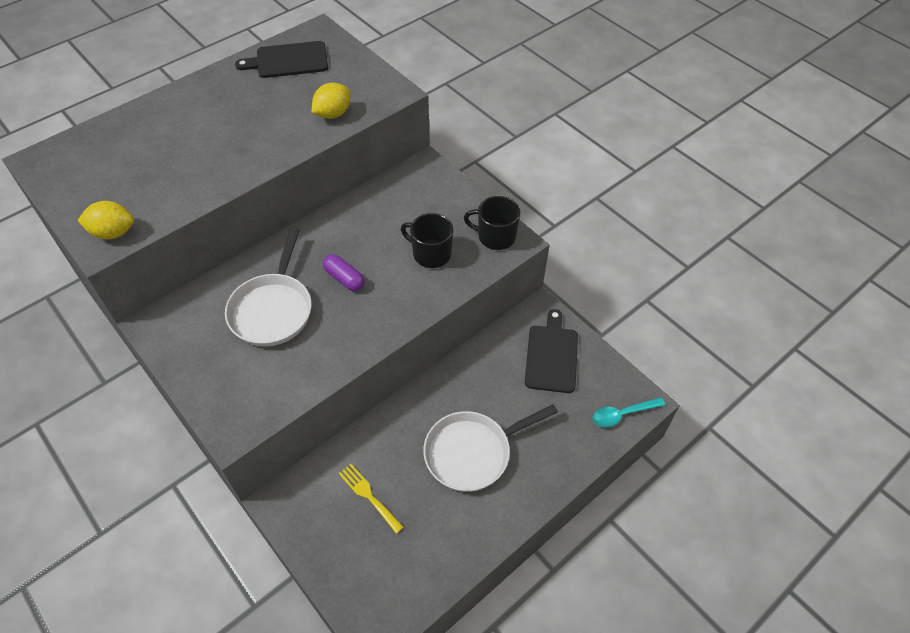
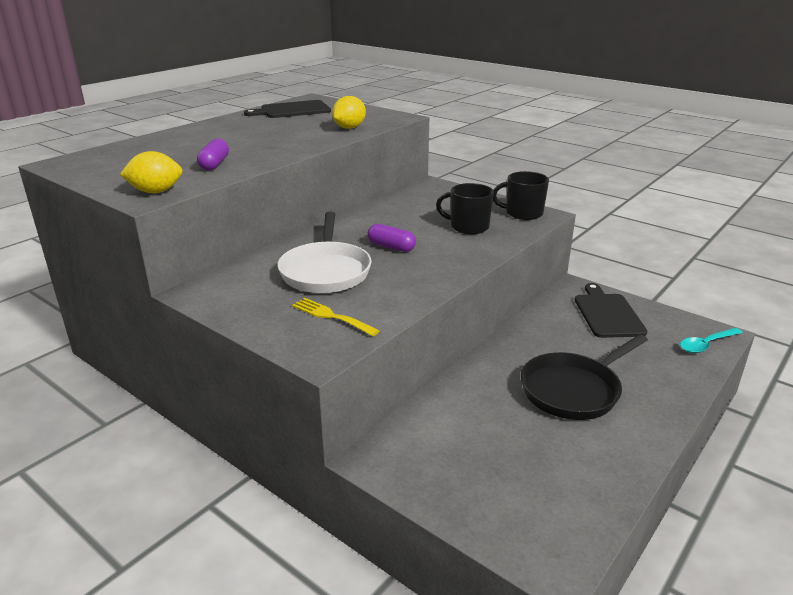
camera: 10 degrees left, 25 degrees down
yellow fork [339,464,404,534] -> yellow fork moved to [292,298,380,336]
white pan [423,404,558,492] -> black pan [521,334,648,420]
none -> purple capsule [197,139,229,171]

